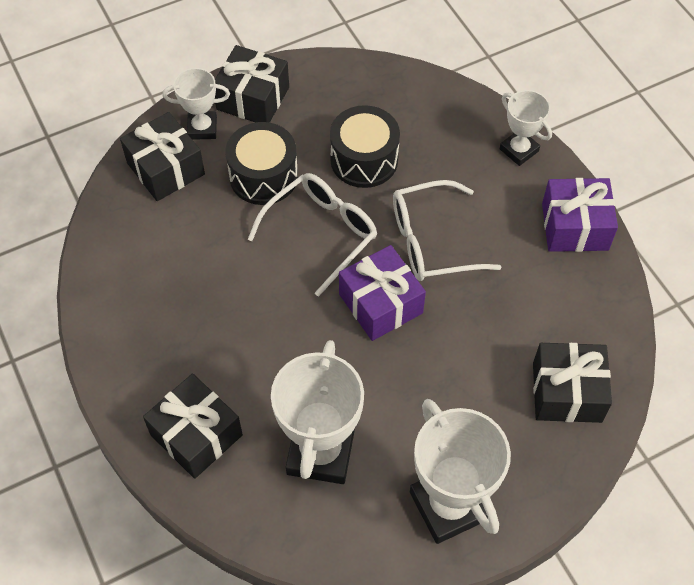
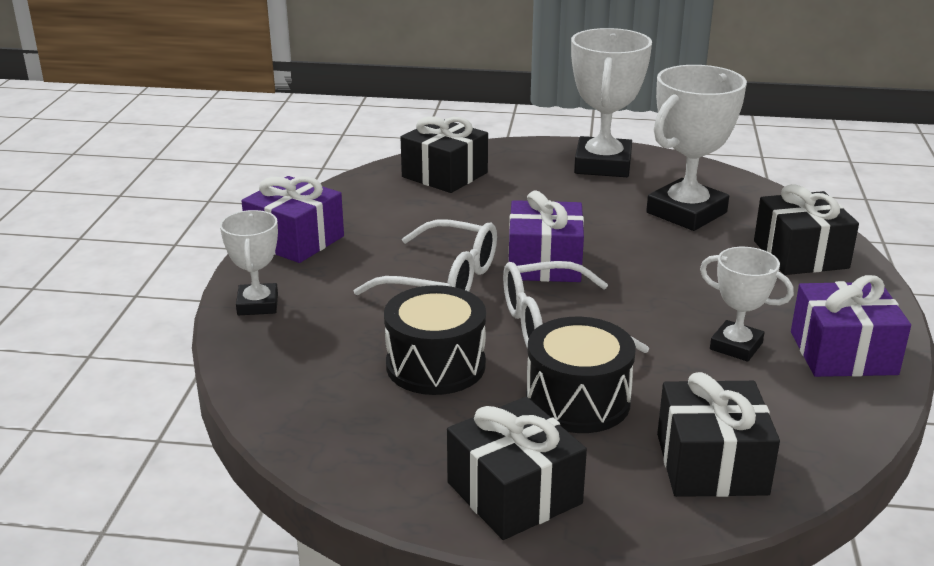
camera: 145 degrees left, 30 degrees down
white trophy [163,68,230,140] -> white trophy moved to [700,247,794,362]
none -> purple gift [791,275,911,377]

